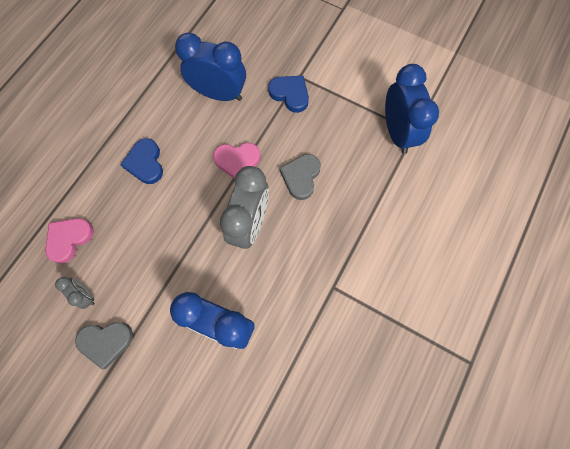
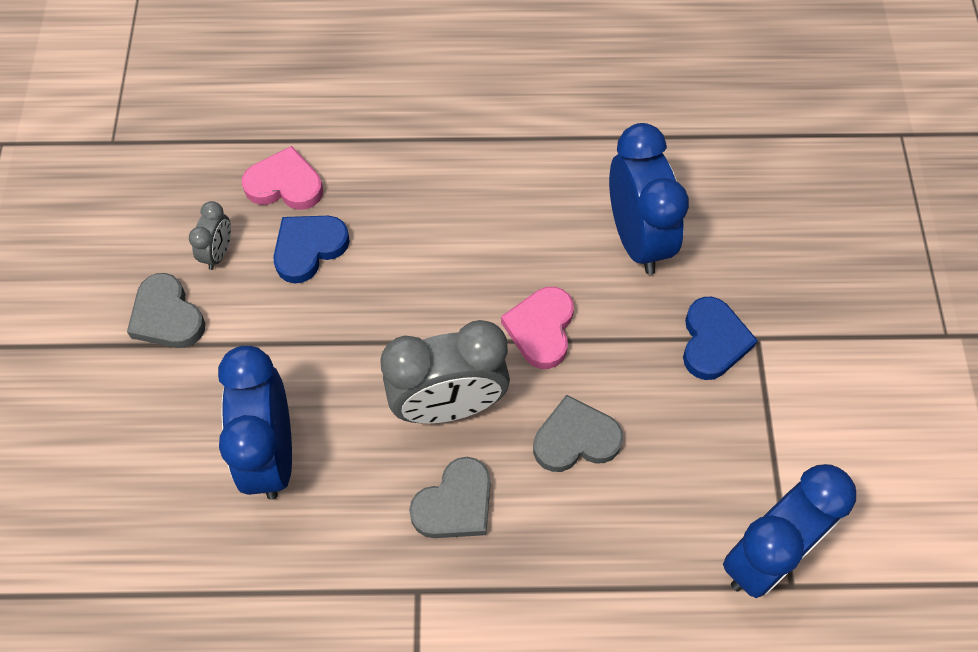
camera: 60 degrees right, 10 degrees down
blue heart [121,138,163,184] -> blue heart moved to [273,216,350,283]
pink heart [213,142,261,179] -> pink heart turned 45 degrees clockwise [501,287,574,369]
none -> grey heart [409,457,491,538]

